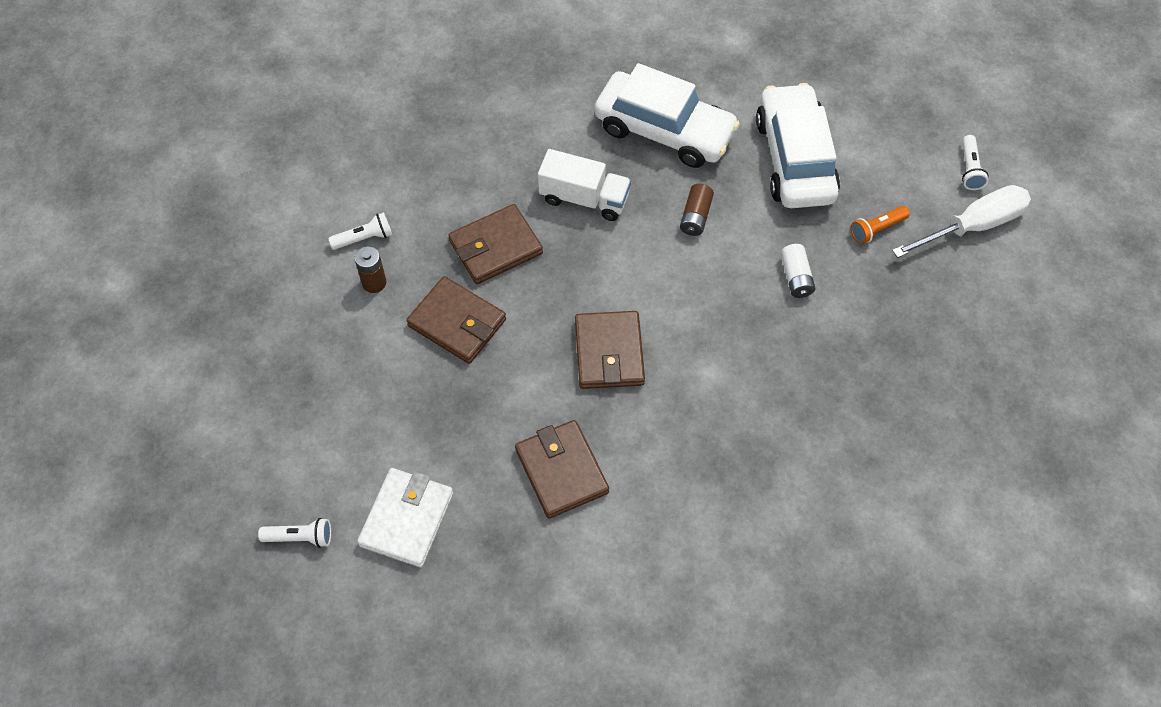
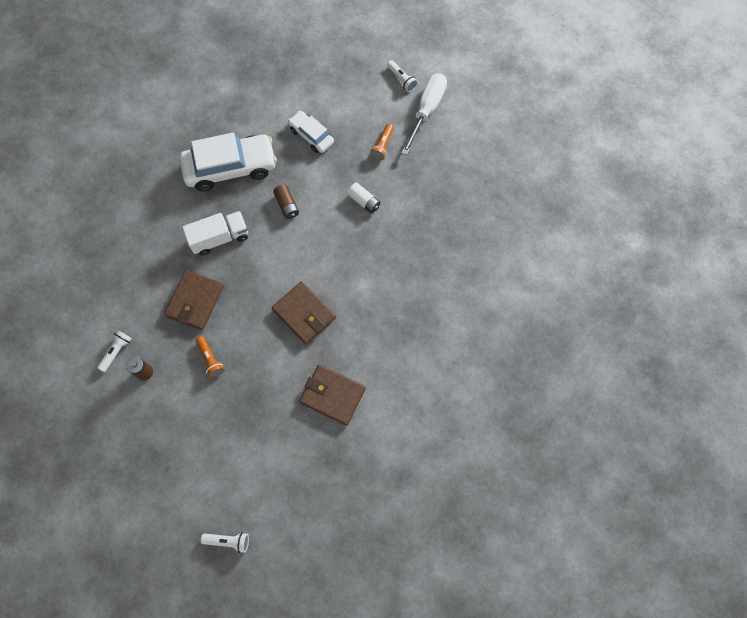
camera: 40 degrees left, 10 degrees up
white flashlight [258,518,331,548] -> white flashlight turned 45 degrees clockwise [201,532,249,553]
white wallet [357,468,453,567] -> none
brown wallet [406,276,506,364] -> orange flashlight [196,336,224,378]
white car [756,83,840,208] -> white car [288,111,334,153], size x0.55

